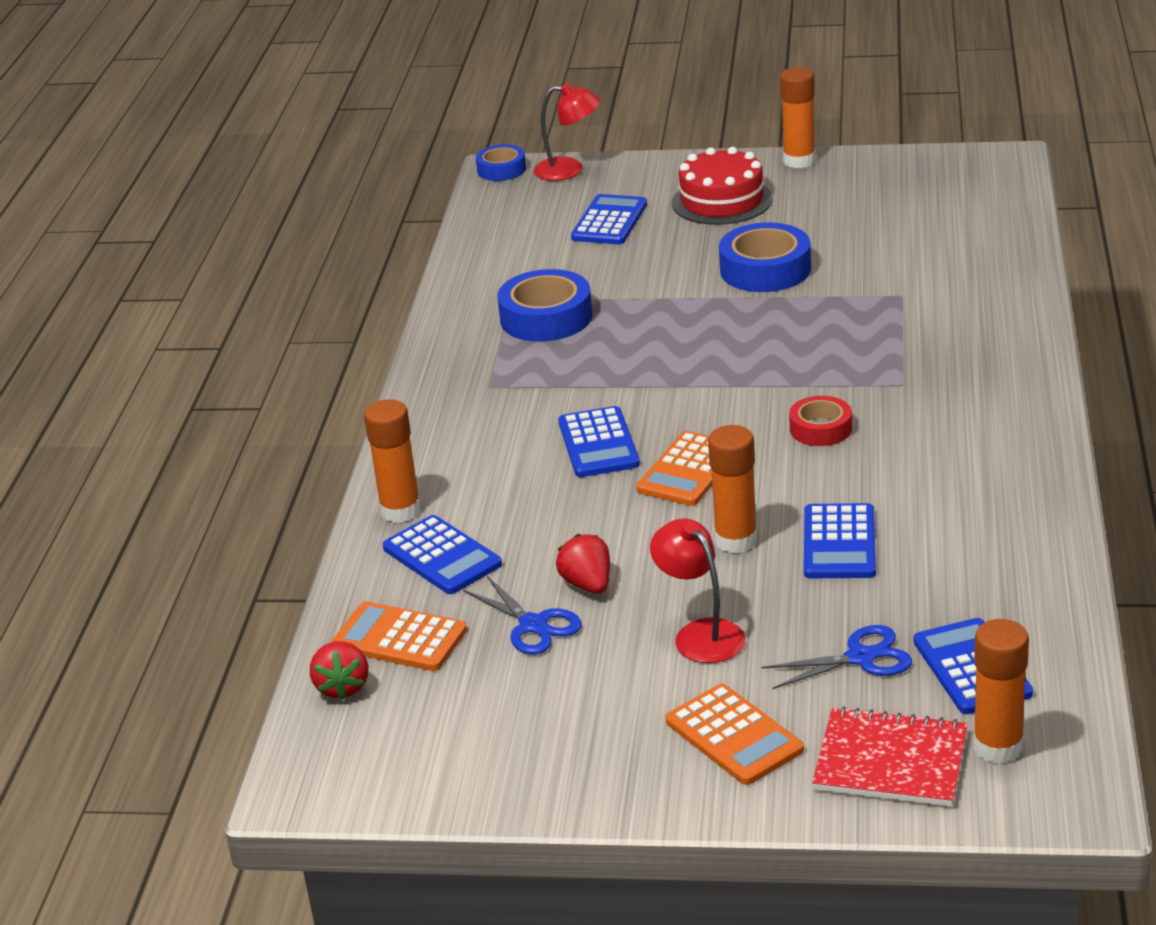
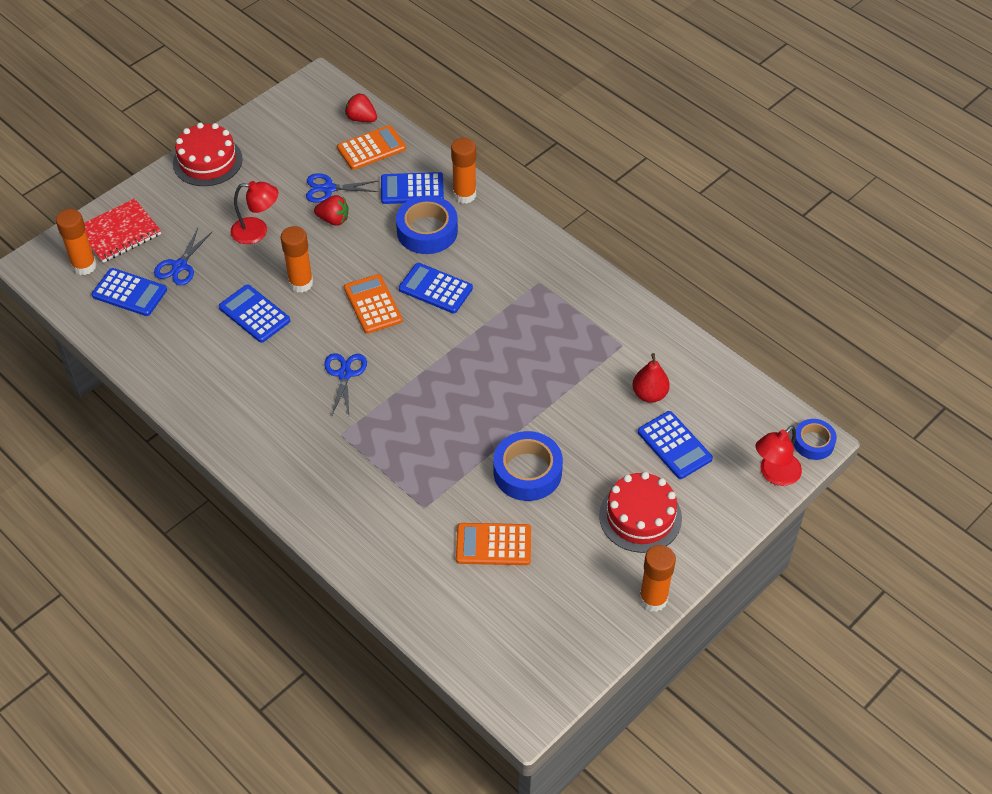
camera: 125 degrees right, 20 degrees up
blue tape [497,269,592,342] -> blue tape moved to [396,196,458,254]
orange calculator [666,684,804,785] -> orange calculator moved to [456,523,531,565]
red tape [789,396,852,446] -> blue scissors [324,353,367,417]
none -> red cake [173,123,243,186]
none -> red pear [632,353,670,403]

